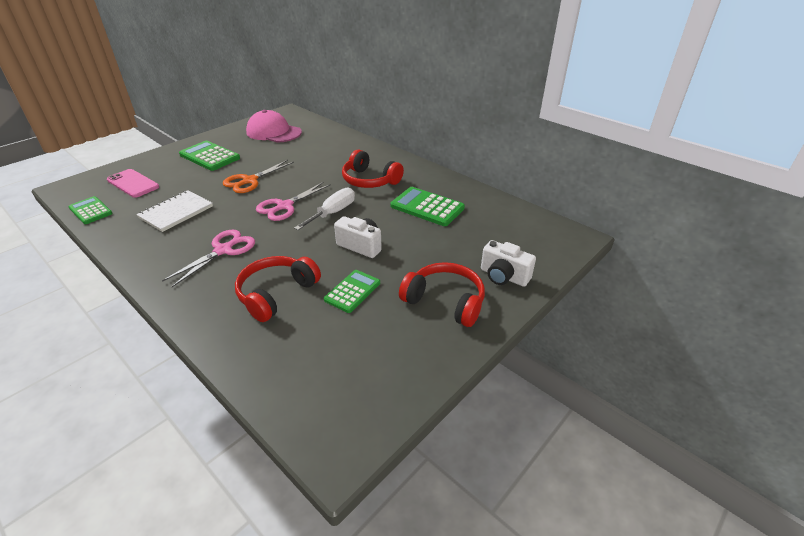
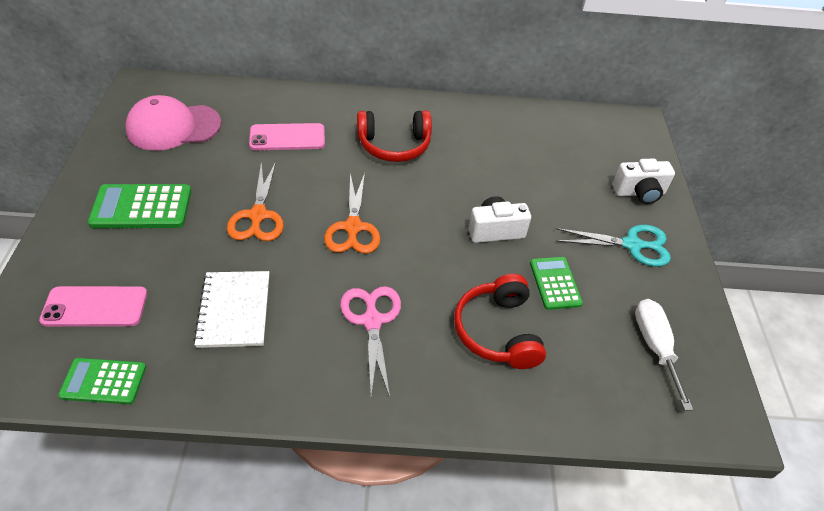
camera: 45 degrees left, 10 degrees up
pink scissors [256,182,331,221] -> orange scissors [324,173,380,254]
white screwdriver [294,188,355,230] -> white screwdriver moved to [635,299,693,411]
green calculator [390,187,465,226] -> none
red headphones [399,262,485,327] -> turquoise scissors [556,225,671,267]
none -> pink phone [249,123,325,150]

